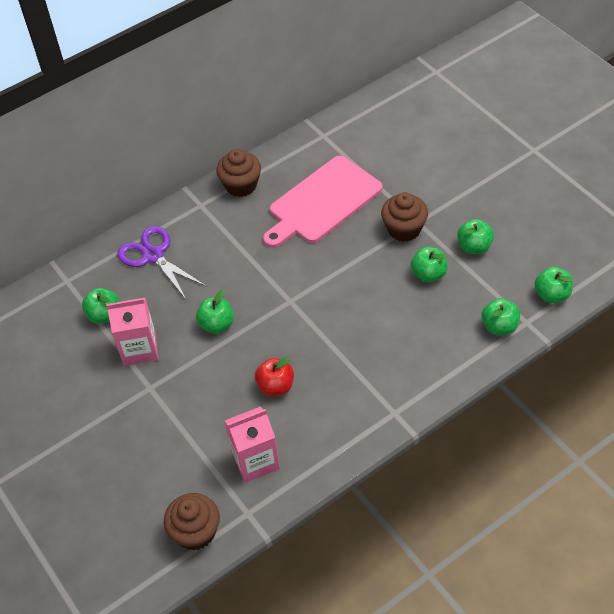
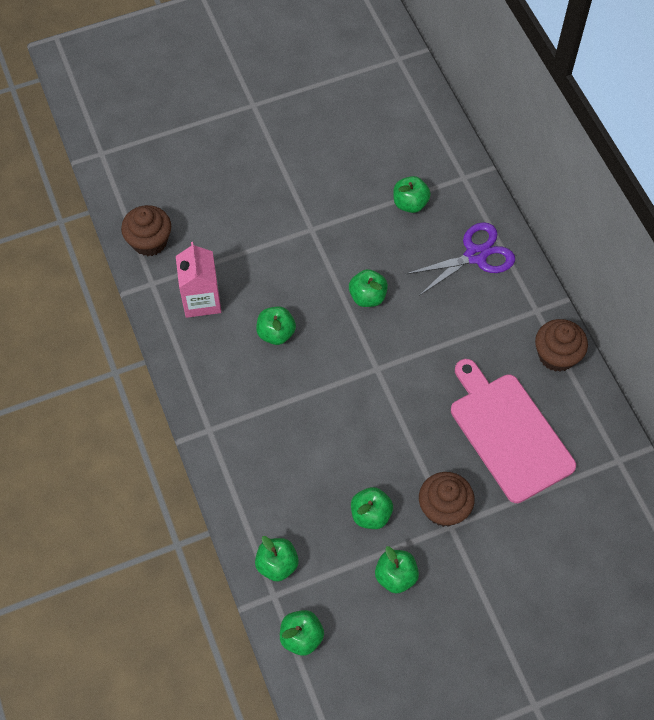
camera: 100 degrees right, 10 degrees up
pink carton [106,298,158,366] -> none
red apple [255,356,294,396] -> green apple [256,306,296,345]

